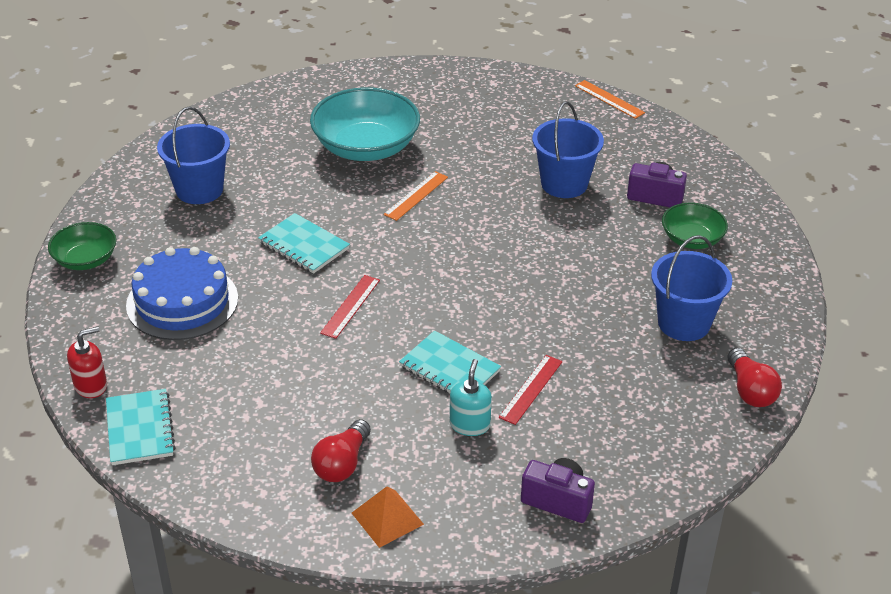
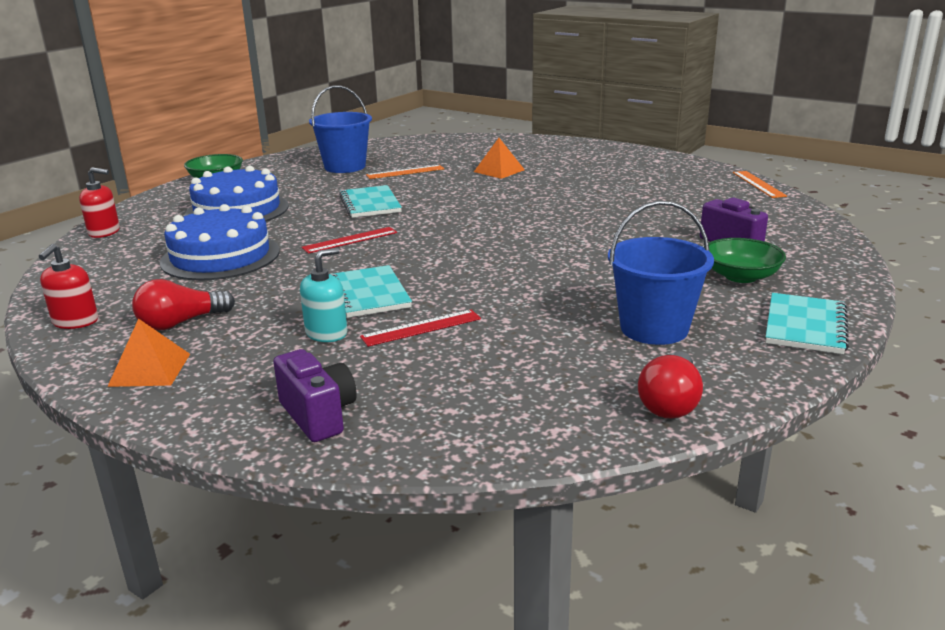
camera: 35 degrees right, 15 degrees down
turquoise notebook [106,389,176,465] -> turquoise notebook moved to [765,293,849,354]
turquoise bowl [310,87,420,161] -> orange pyramid [474,138,525,179]
orange ruler [384,171,448,221] -> orange ruler moved to [366,165,444,179]
blue bucket [532,101,604,198] -> none
none -> red soap dispenser [38,244,98,329]
none -> blue cake [160,204,280,281]

